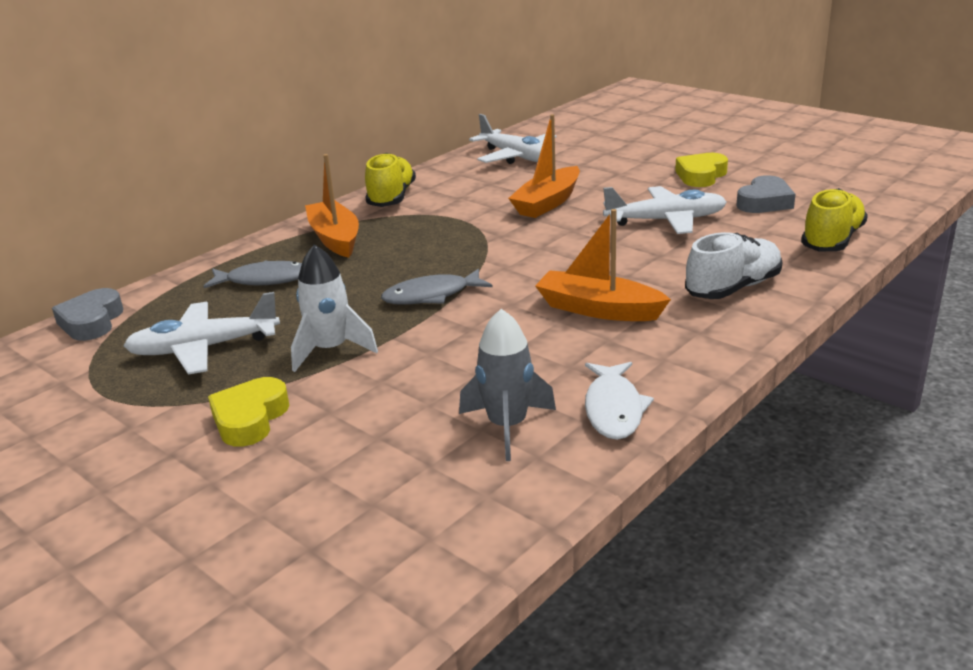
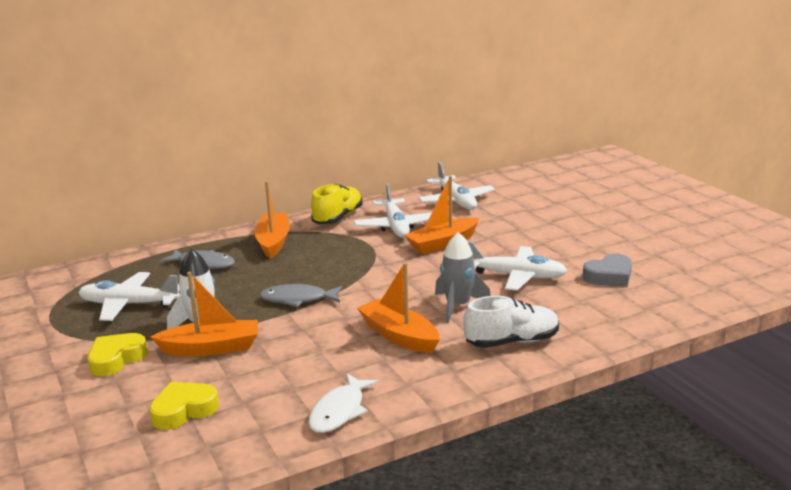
camera: 20 degrees right, 5 degrees down
grey heart [52,288,123,341] -> none
grey rocket [459,309,556,461] -> grey rocket moved to [435,232,491,323]
yellow heart [675,153,728,187] -> yellow heart moved to [149,382,219,430]
yellow shoe [801,188,868,251] -> none
none -> orange boat [150,272,258,356]
none -> white plane [354,183,431,238]

